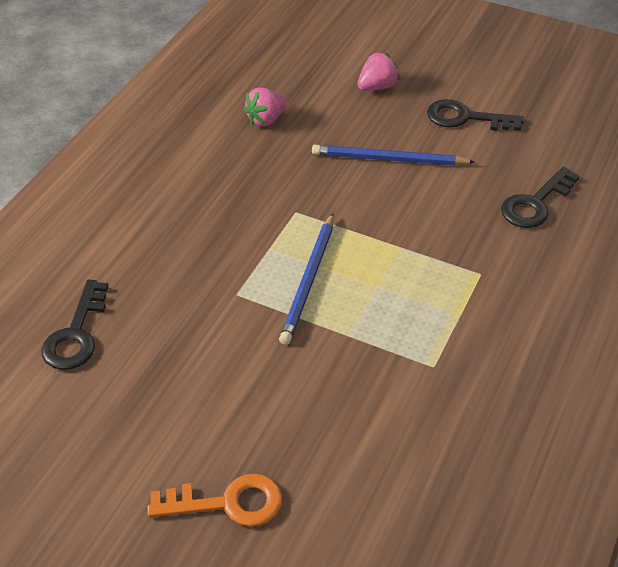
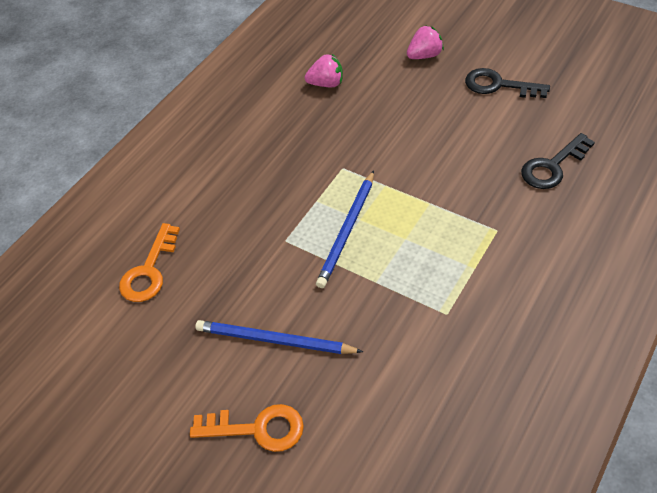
camera: 10 degrees right, 5 degrees up
black key [41,279,109,370] -> orange key [119,223,180,302]
pink strawberry [243,88,286,126] -> pink strawberry turned 150 degrees counterclockwise [305,54,343,87]
blue pencil [312,145,475,166] -> blue pencil moved to [195,320,363,354]

